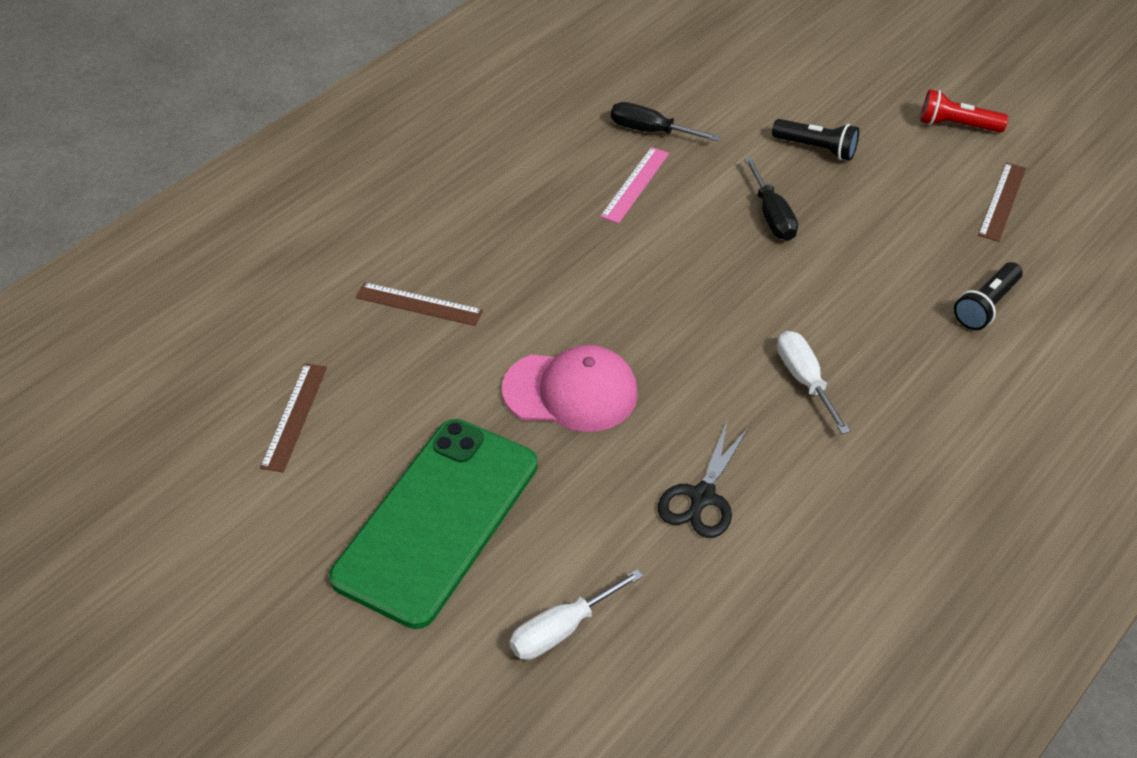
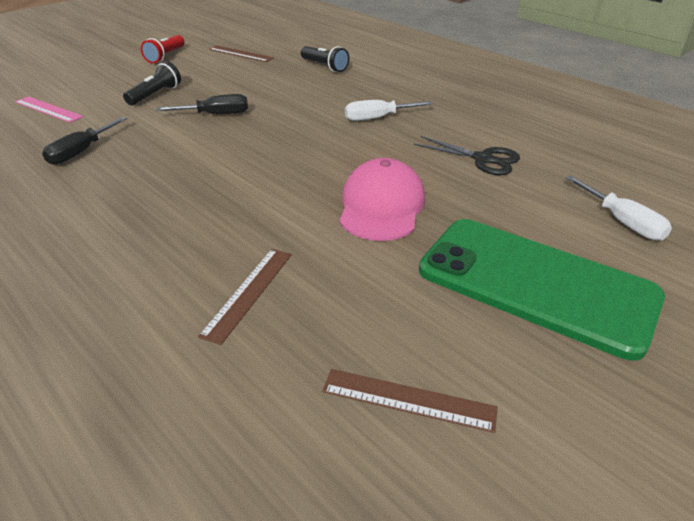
camera: 85 degrees left, 10 degrees down
pink ruler [600,147,669,223] -> pink ruler moved to [15,96,84,123]

